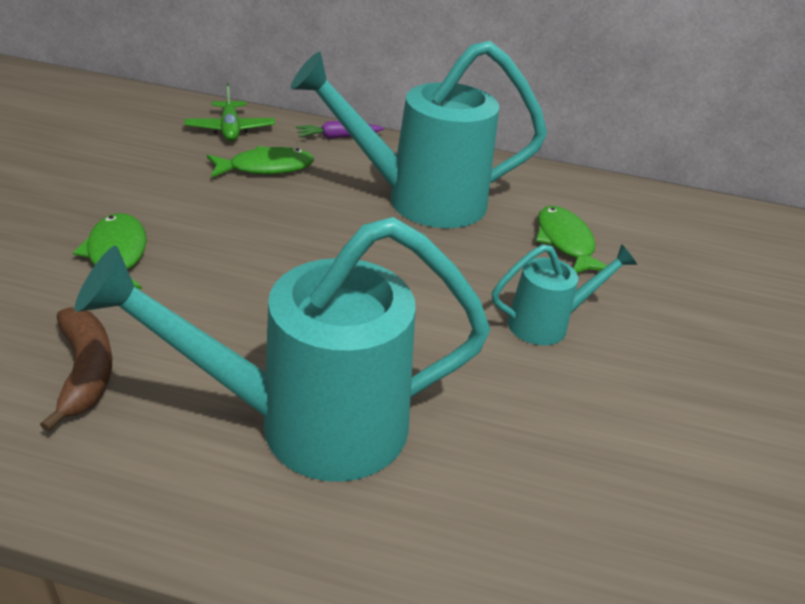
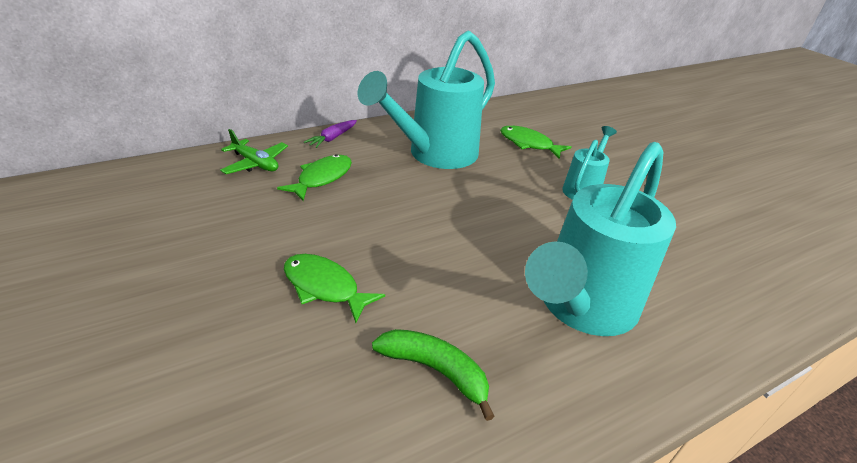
camera: 40 degrees left, 0 degrees up
brown banana [40,307,112,432] -> green banana [372,329,495,421]

